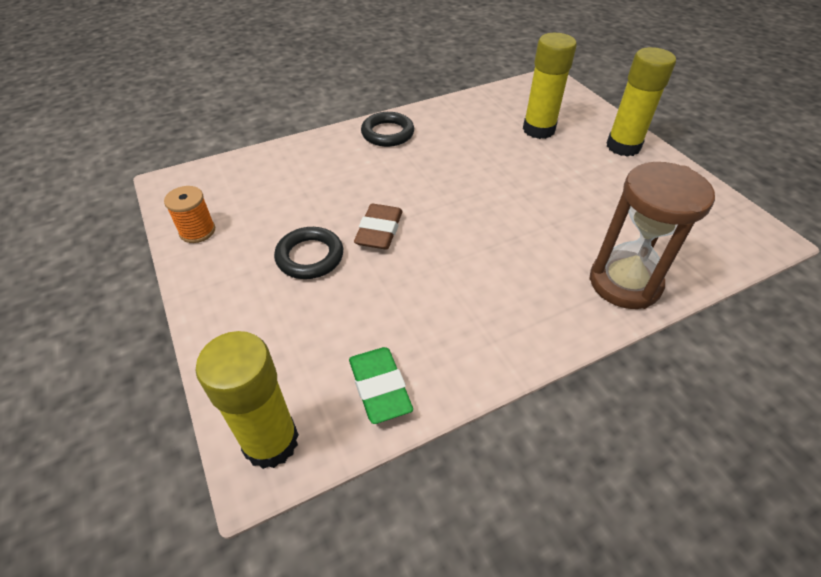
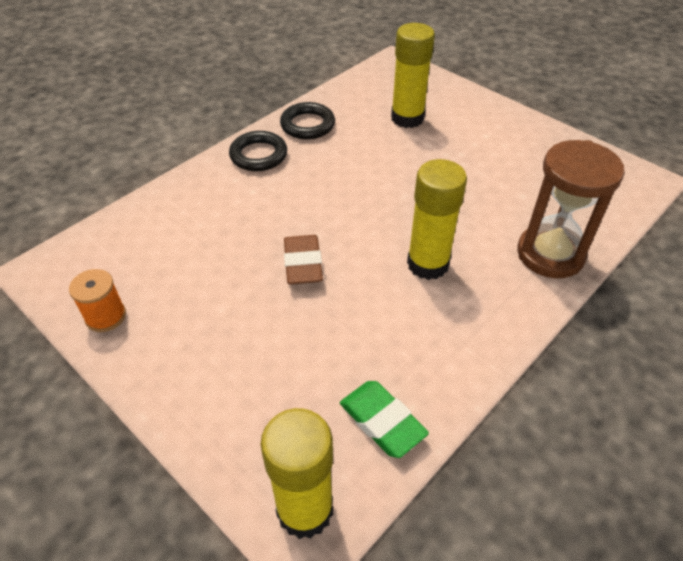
camera: 20 degrees left, 0 degrees up
black ring [274,227,343,279] -> black ring moved to [280,102,335,139]
yellow glue stick [607,47,676,157] -> yellow glue stick moved to [407,159,467,280]

